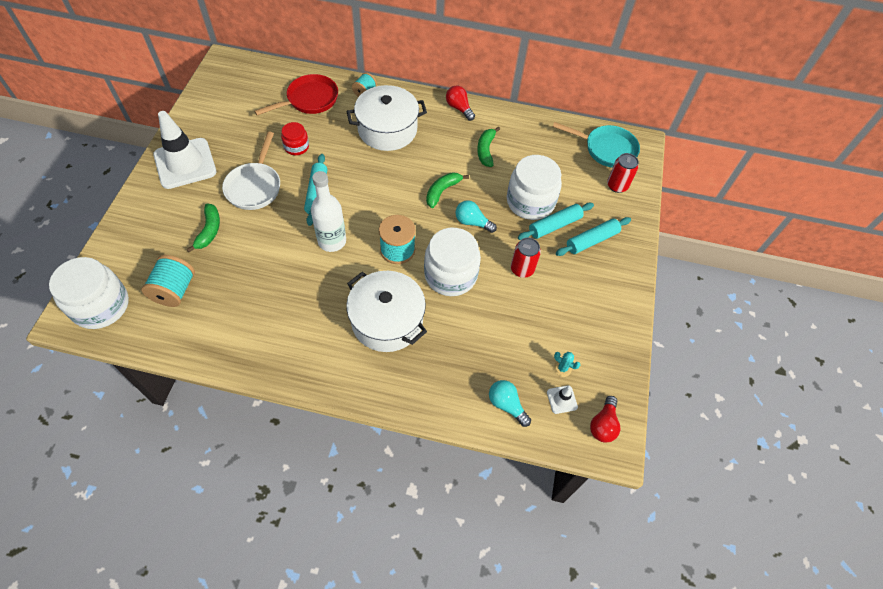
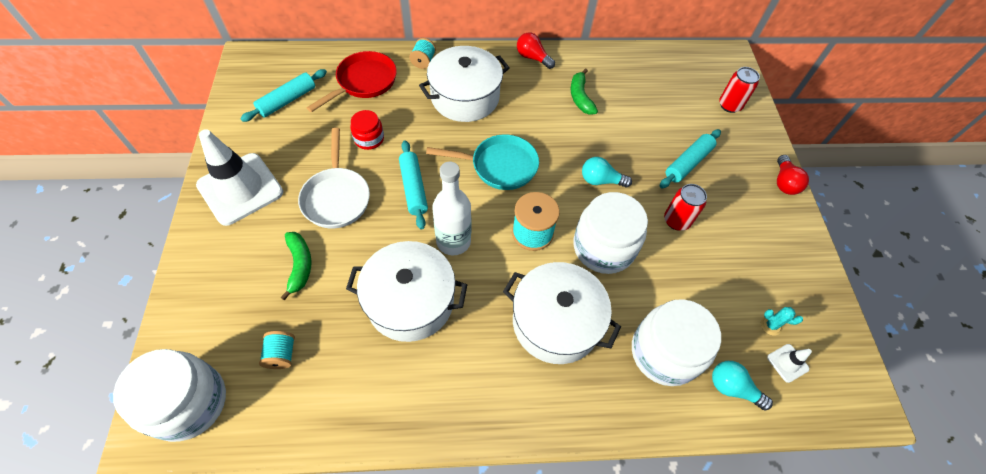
camera: 15 degrees left, 0 degrees up
turquoise spool [141,255,195,307] -> turquoise spool [259,331,295,369], size x0.60
green banana [426,172,469,208] -> none
white jar [507,155,562,220] -> white jar moved to [632,299,721,386]
turquoise pan [553,122,640,168] -> turquoise pan moved to [426,134,539,190]
turquoise rolling pin [556,217,631,256] -> turquoise rolling pin moved to [240,69,327,122]
red light bulb [590,396,620,443] -> red light bulb moved to [777,155,809,195]
none -> white pot [346,241,467,342]

